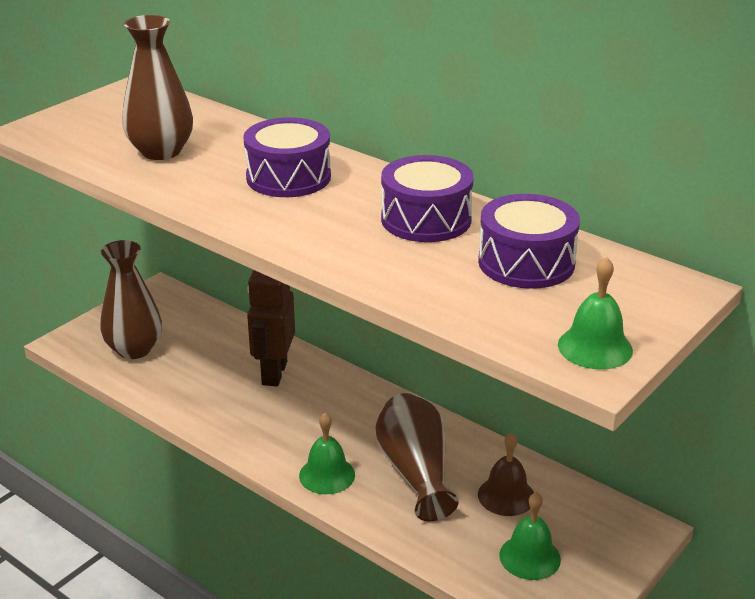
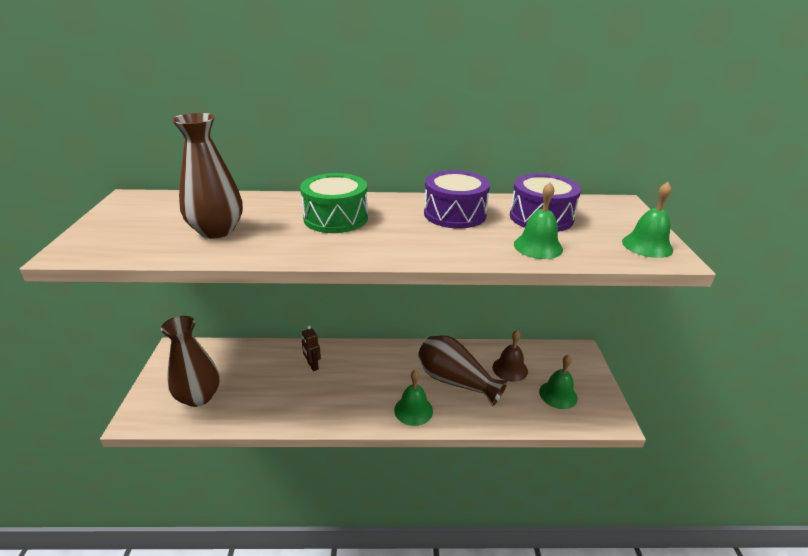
camera: 40 degrees left, 0 degrees up
purple drum [243,117,331,197] -> green drum [300,173,368,233]
brown robot [247,270,295,387] -> brown robot [302,326,321,371], size x0.50
none -> green bell [514,182,563,259]

